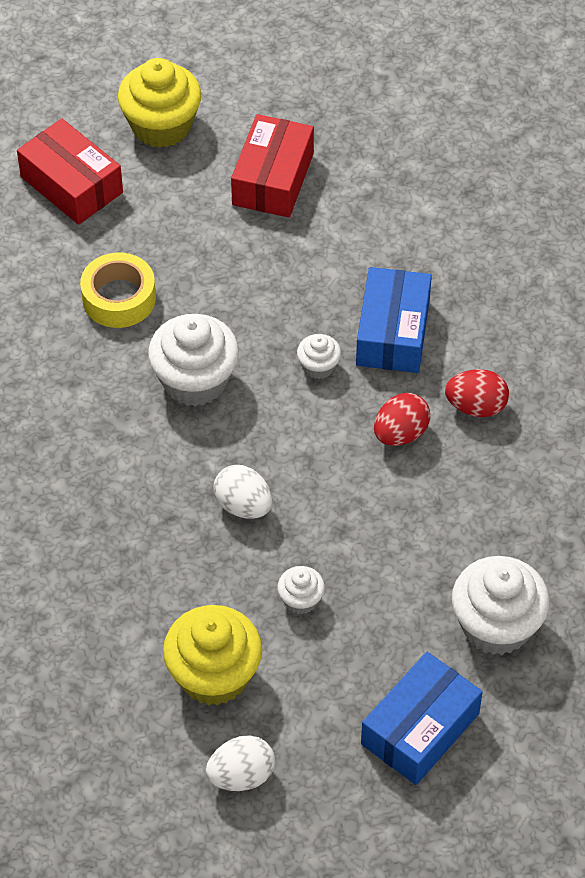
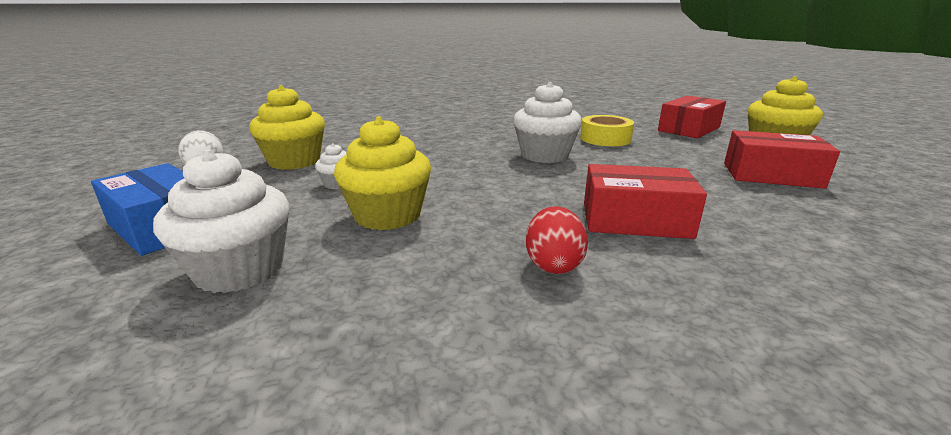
camera: 90 degrees right, 30 degrees down
white egg [214,465,272,519] -> none
white cupcake [297,334,341,379] -> none
blue box [356,267,432,373] -> red box [584,164,707,239]
red egg [374,393,430,446] -> none
none -> yellow cupcake [334,116,431,230]

